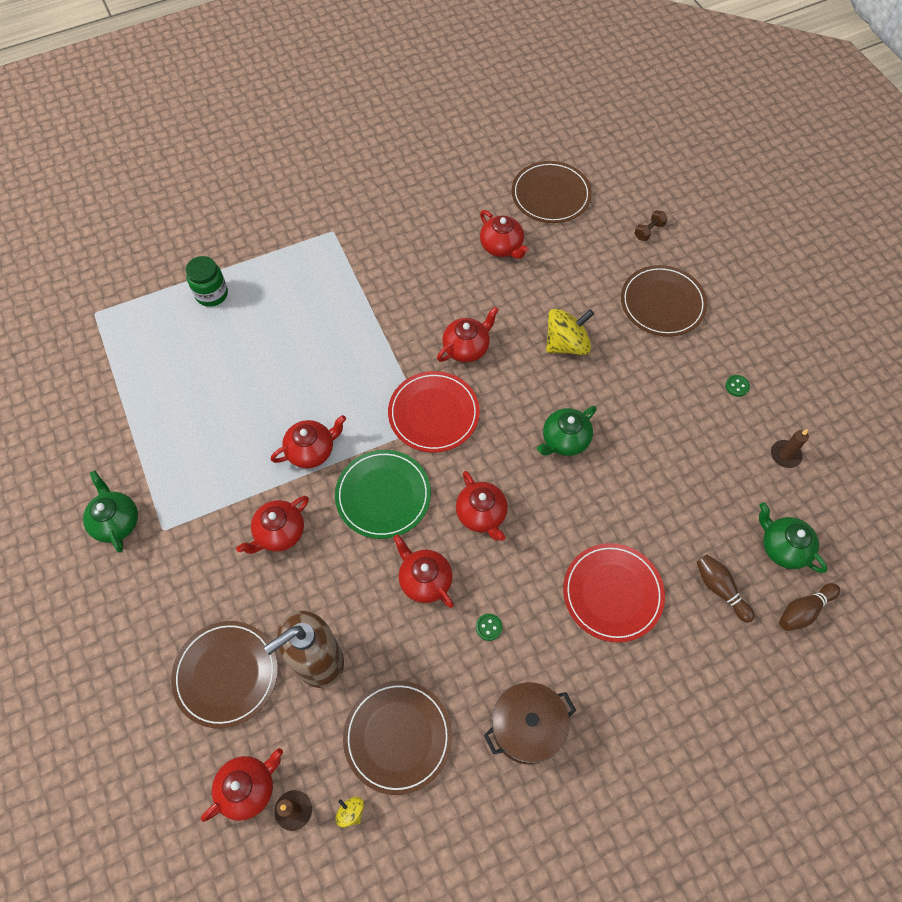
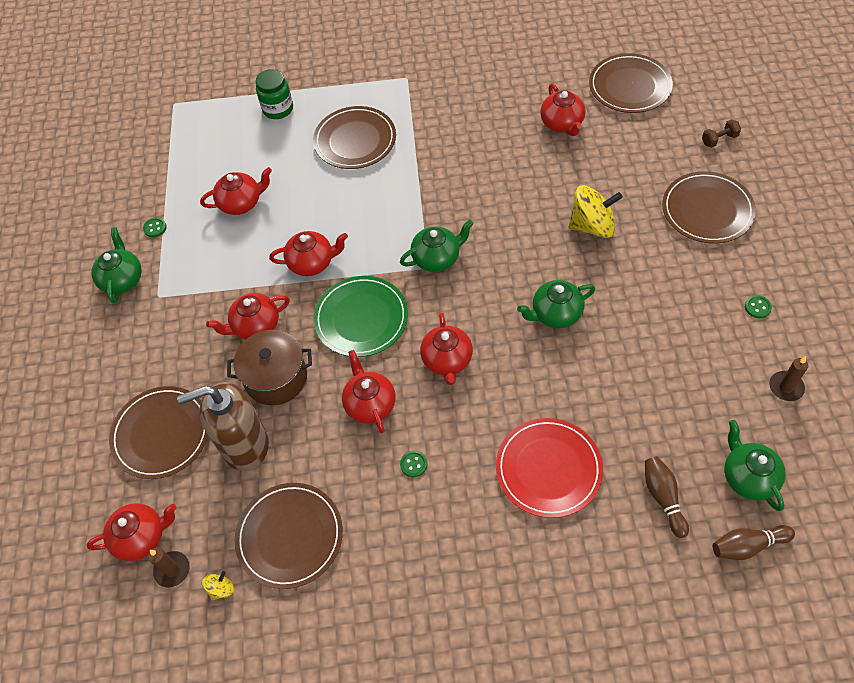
camera: 25 degrees right, 5 degrees down
yellow spinning top [335,797,364,827] -> yellow spinning top turned 60 degrees clockwise [202,571,234,600]
red plate [388,371,480,453] -> green teapot [400,220,474,272]
red teapot [437,307,499,362] -> red teapot moved to [200,167,272,215]
brown pot [484,682,576,764] -> brown pot moved to [227,330,312,405]
none -> green button [143,218,167,238]
none -> brown plate [313,106,396,169]

